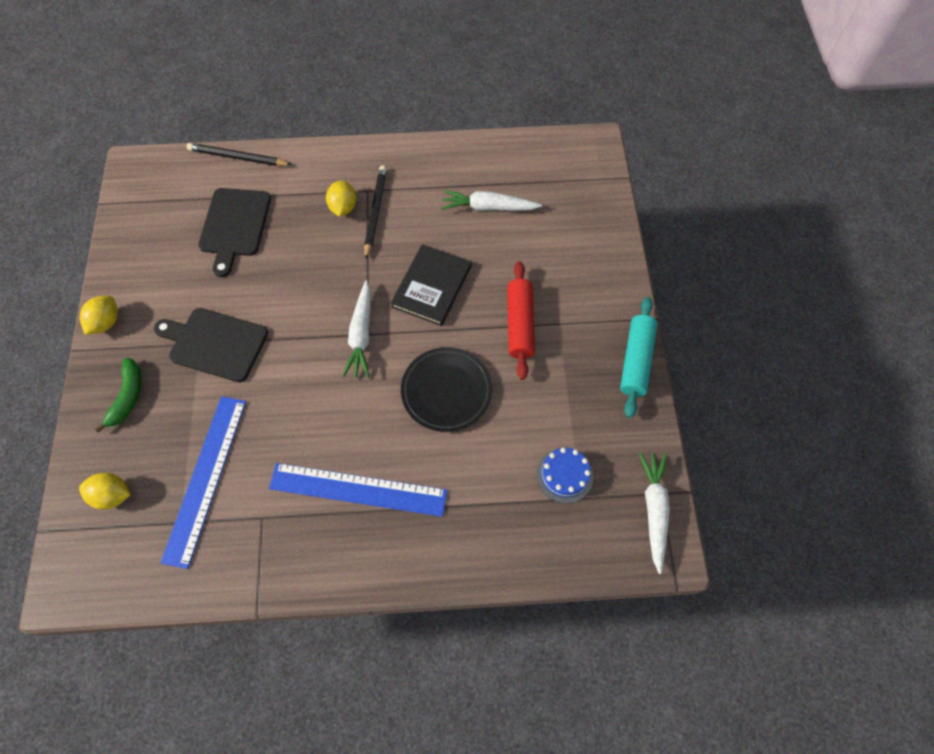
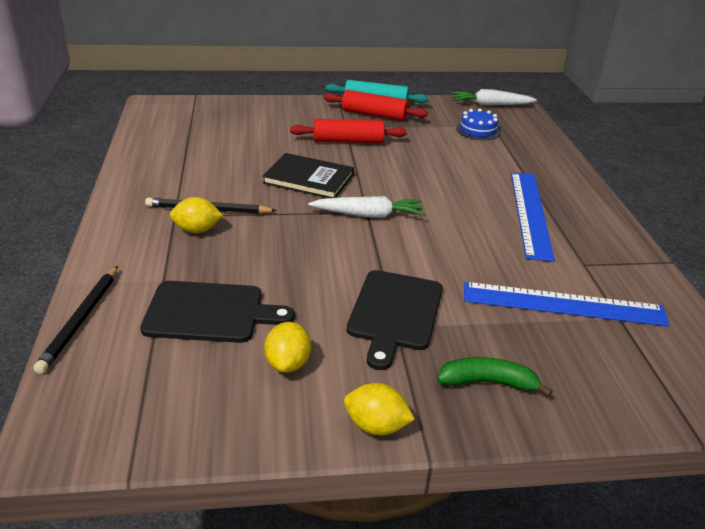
camera: 95 degrees left, 30 degrees down
yellow lemon [79,473,130,509] -> yellow lemon moved to [264,322,311,373]
black plate [401,347,492,432] -> none
white carrot [441,190,542,211] -> none
none -> red rolling pin [324,90,428,121]

